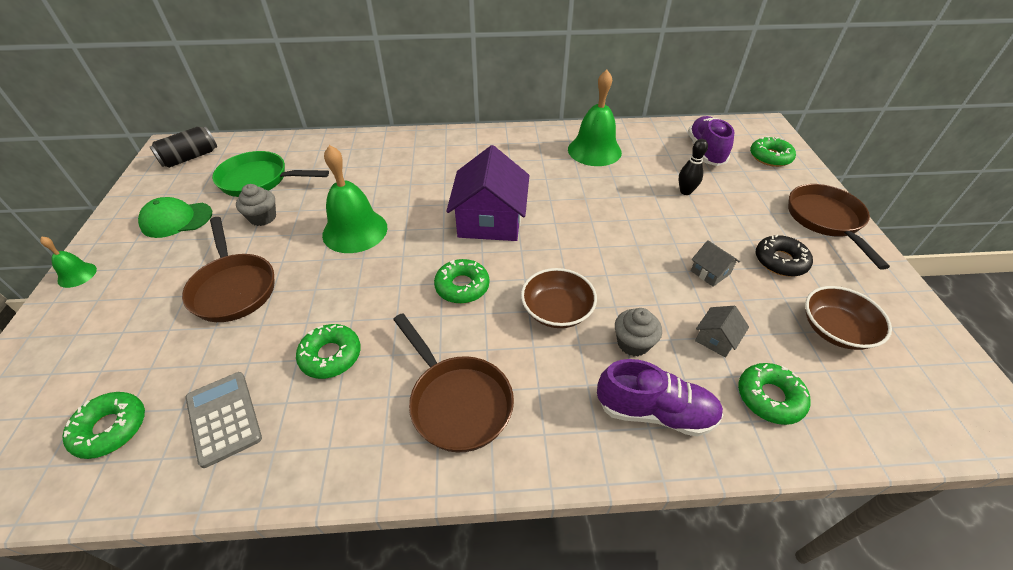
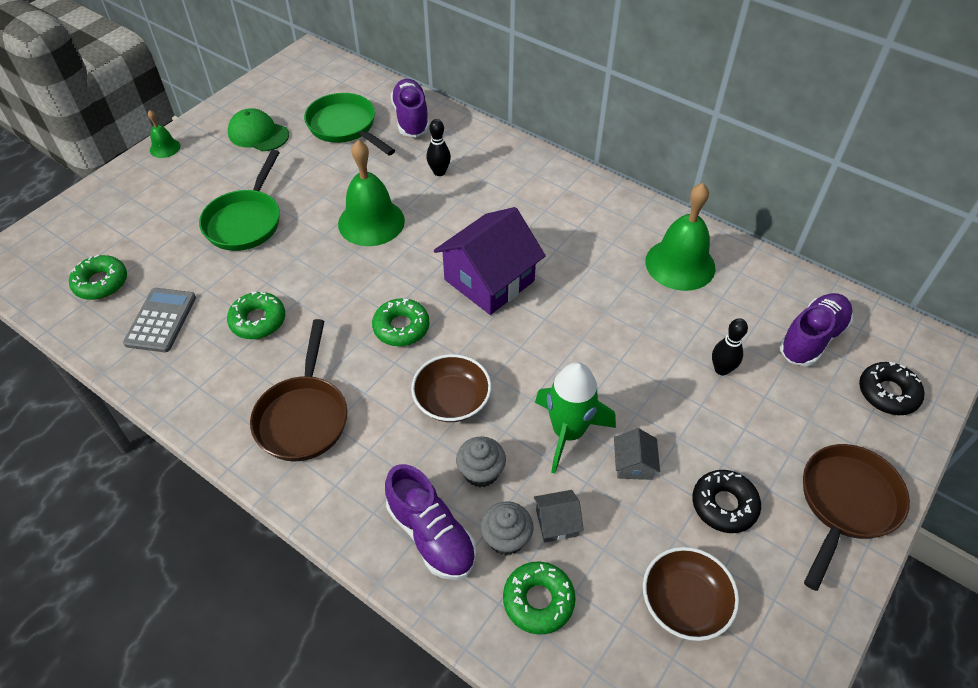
camera: 40 degrees right, 5 degrees up
black can [150,127,217,168] -> none
brown pan [182,217,274,322] -> green pan [199,150,280,251]
grey cupcake [236,184,276,226] -> grey cupcake moved to [481,501,534,555]
green donut [750,136,796,167] -> black donut [859,362,924,415]
none -> purple shoe [391,79,429,137]
none -> black bowling pin [426,119,451,176]
none -> green rocket [535,362,616,474]

